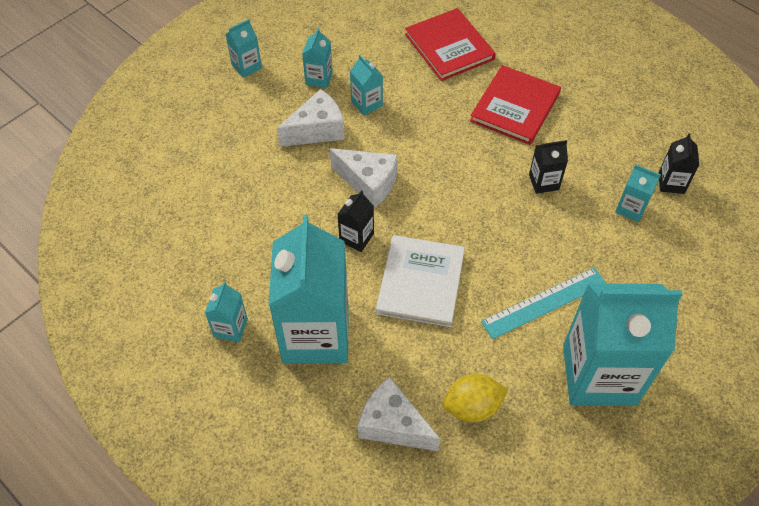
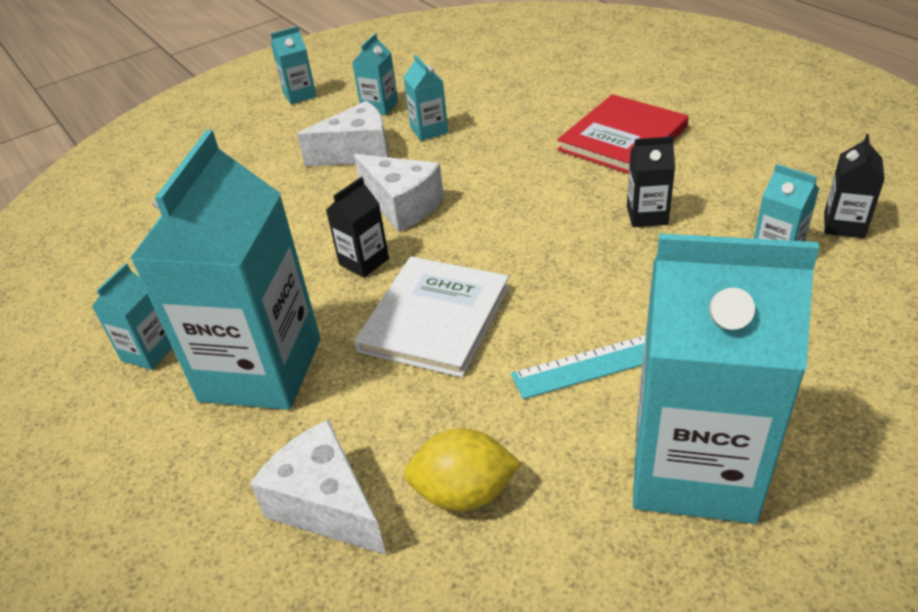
camera: 15 degrees right, 15 degrees down
red book [405,8,496,81] -> none

